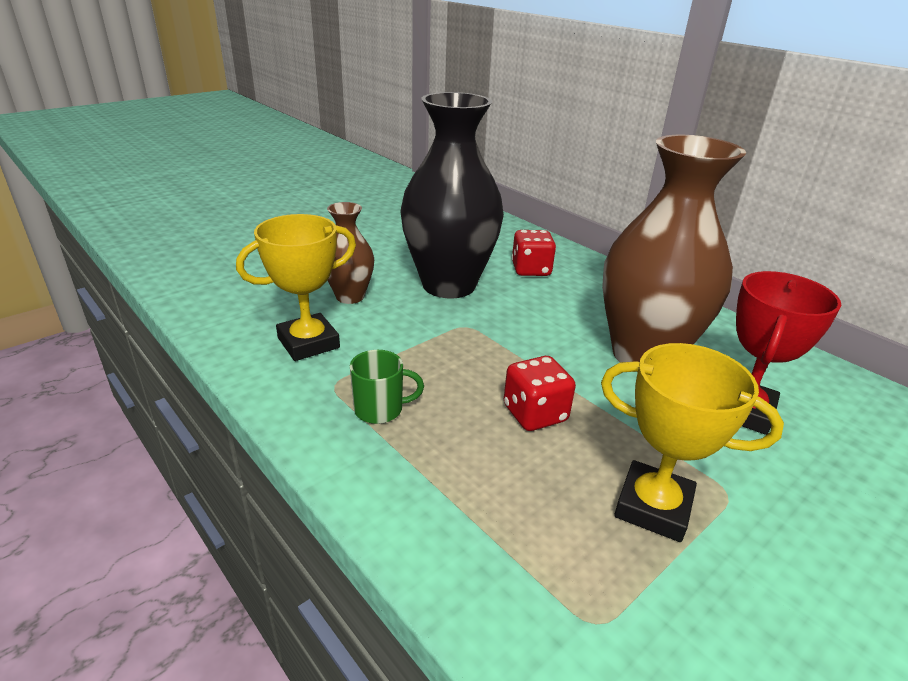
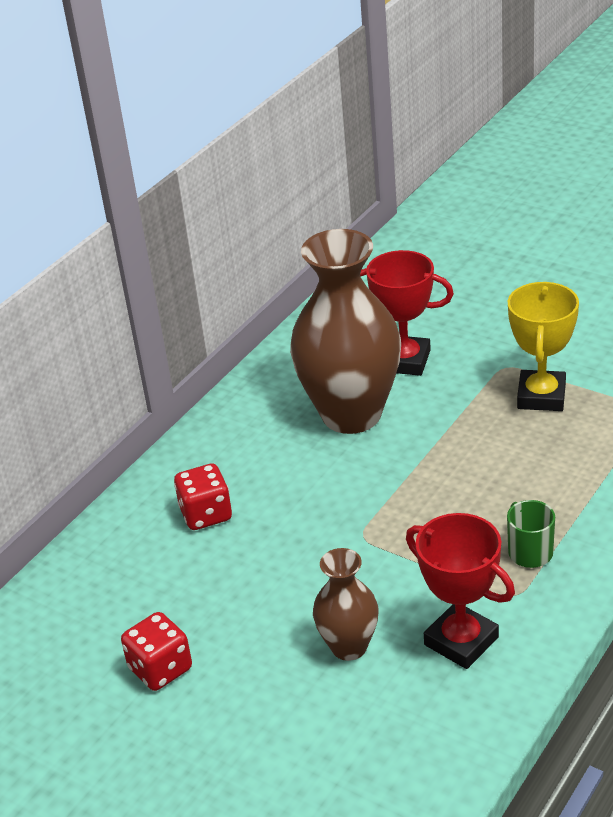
camera: 100 degrees left, 5 degrees up
yellow trophy [236,214,356,361] -> red trophy [406,513,515,669]
black vase [401,92,504,298] -> none
red dice [504,356,576,431] -> red dice moved to [121,612,192,691]

